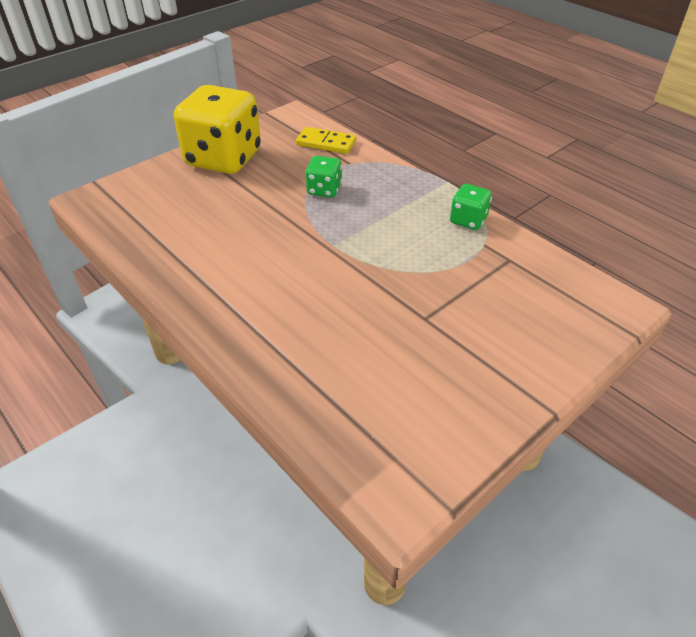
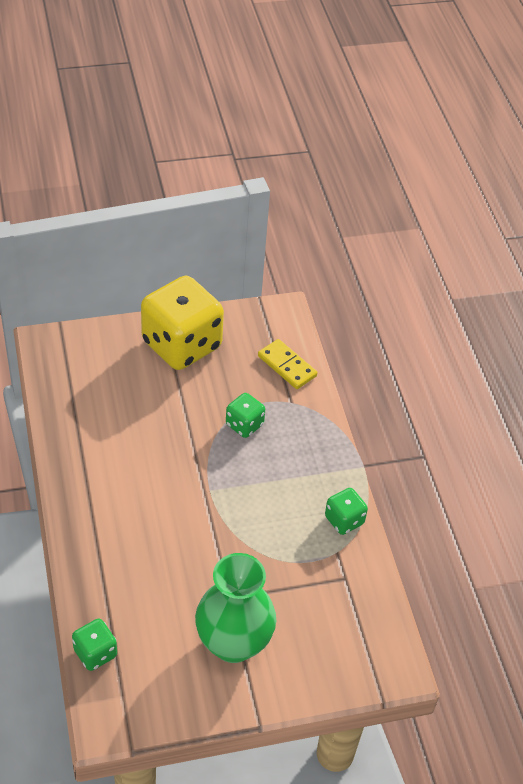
camera: 25 degrees right, 5 degrees up
none -> green dice [72,618,117,671]
none -> green vase [195,553,276,663]

